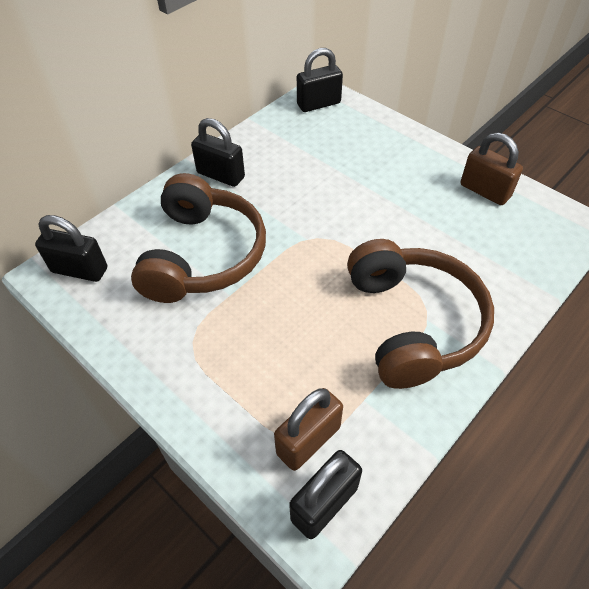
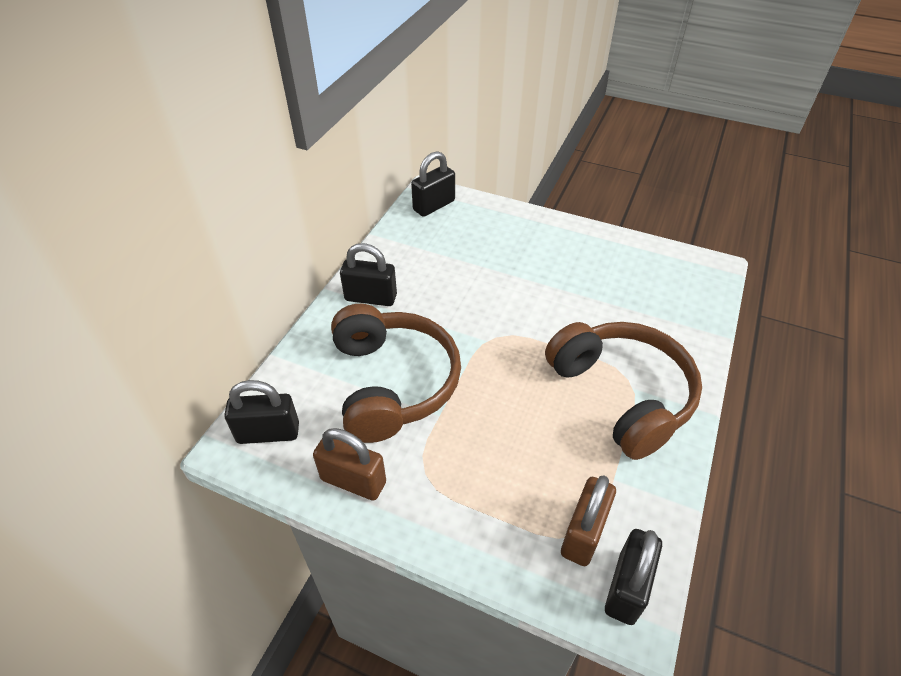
camera: 20 degrees left, 5 degrees down
brown padlock [460,132,523,205] -> brown padlock moved to [313,428,386,501]

